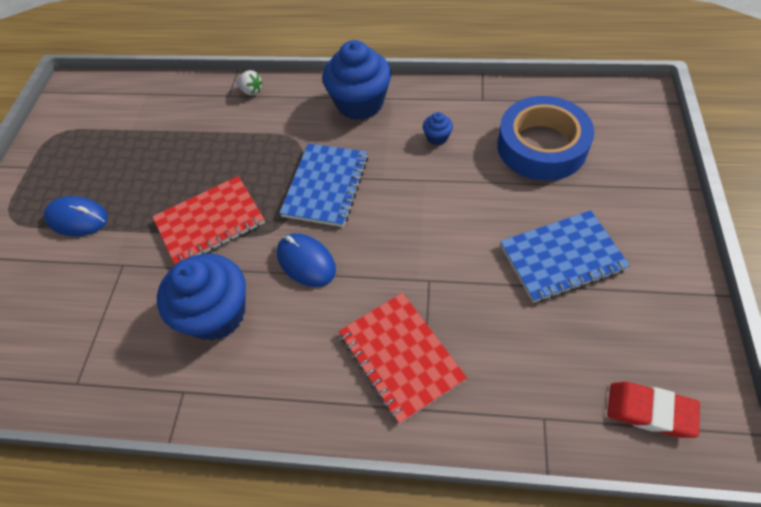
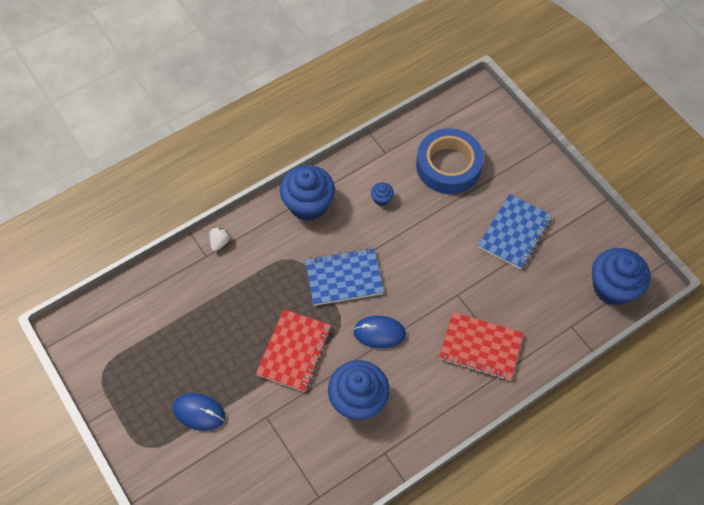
camera: 45 degrees left, 5 degrees up
blue mouse [44,196,108,236] -> blue mouse turned 45 degrees clockwise [173,393,225,431]
white strawberry [236,70,263,96] -> white strawberry turned 60 degrees counterclockwise [209,227,230,251]
blue notebook [279,143,368,227] -> blue notebook turned 75 degrees counterclockwise [305,248,384,306]
red eraser [607,382,700,438] -> blue cupcake [592,248,650,306]

